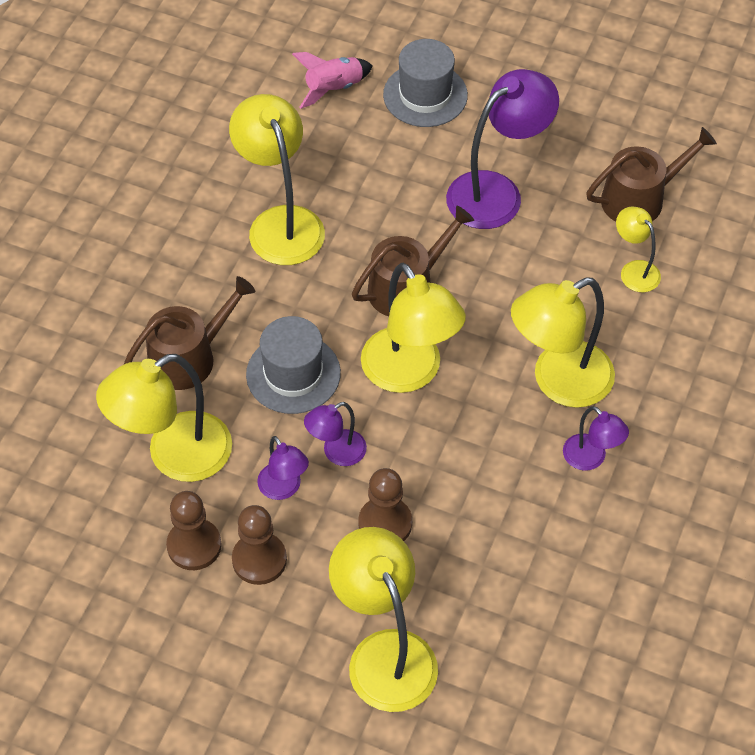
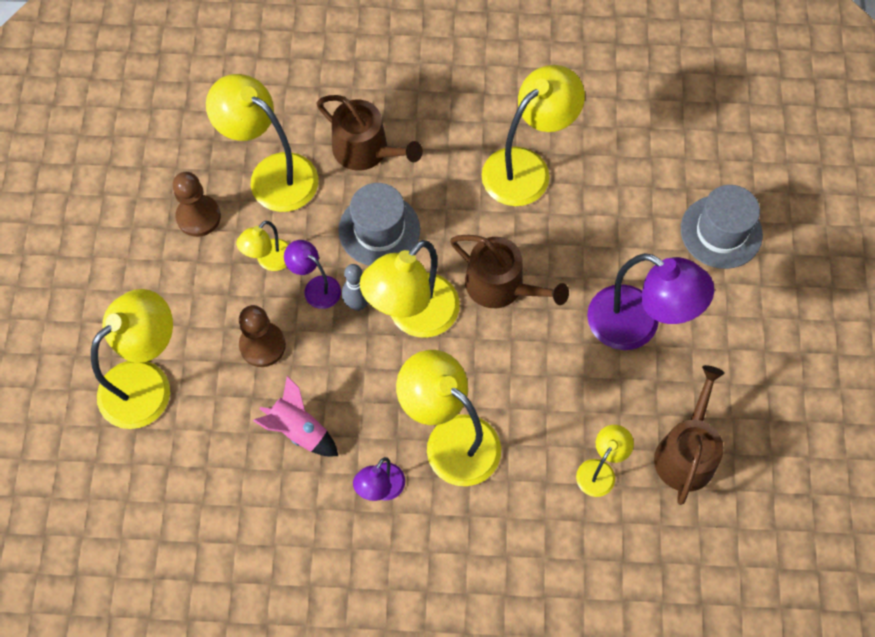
camera: 70 degrees right, 10 degrees up
brown pawn [232,505,287,585] -> none
purple lamp [257,436,309,500] -> yellow lamp [236,221,289,271]
pink rocket [292,52,372,109] -> pink rocket moved to [253,376,338,456]
brown watering can [586,127,717,222] -> brown watering can turned 120 degrees counterclockwise [654,365,725,505]
none -> grey bowling pin [342,264,368,311]

